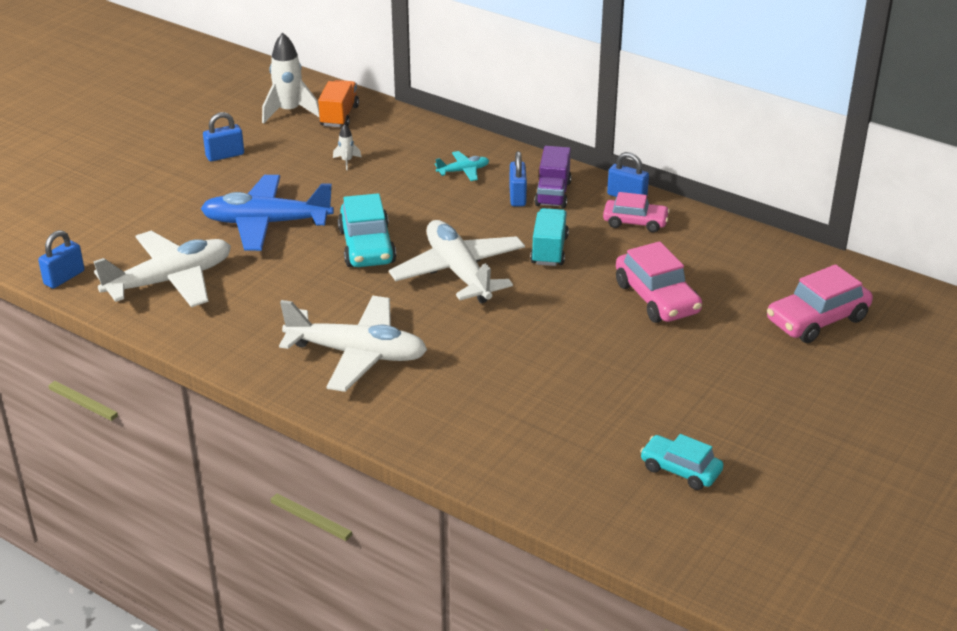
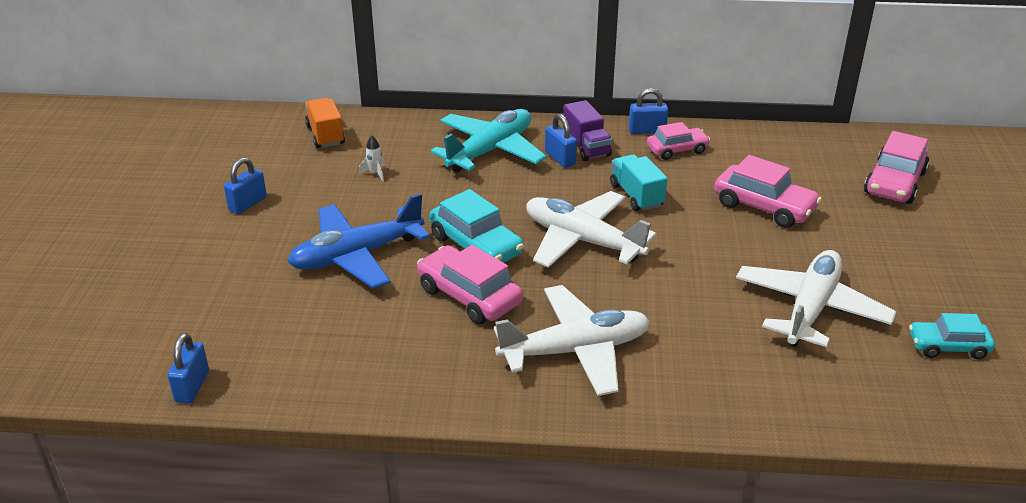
camera: 30 degrees left, 0 degrees up
white plane [93,231,231,307] -> white plane moved to [736,250,896,347]
white rocket [262,33,320,124] -> none
turquoise plane [435,151,489,181] -> turquoise plane [431,109,547,173], size x2.23
none -> pink car [417,245,523,324]

